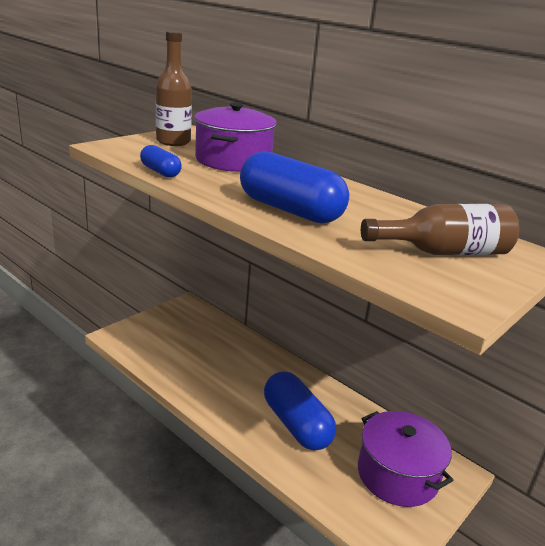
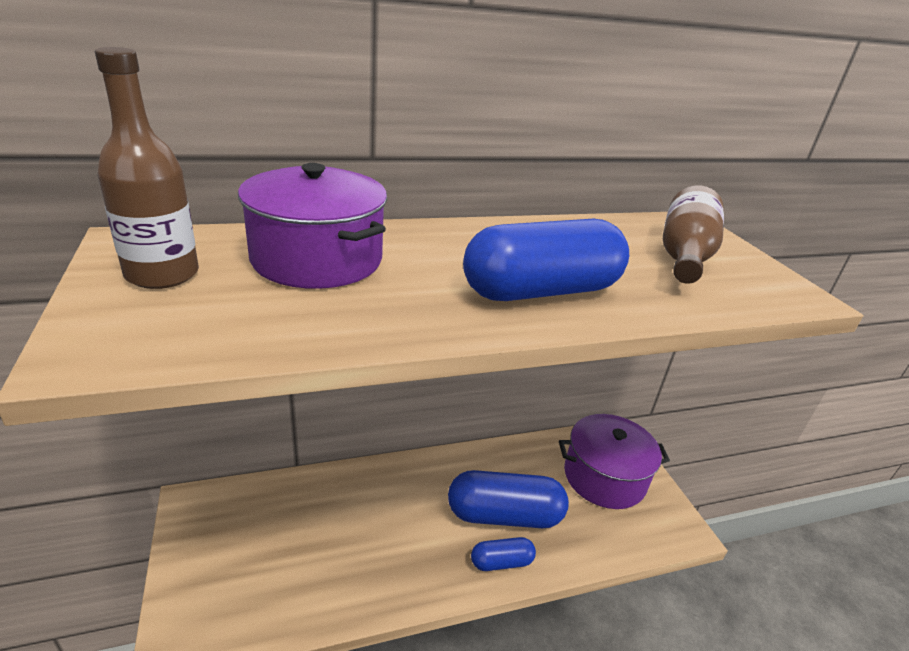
camera: 60 degrees left, 5 degrees up
blue capsule [140,145,182,178] -> blue capsule moved to [471,537,536,571]

